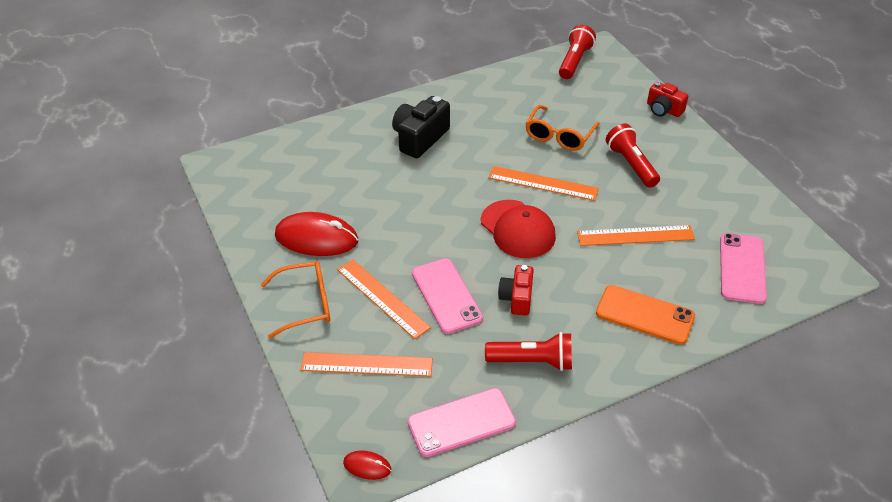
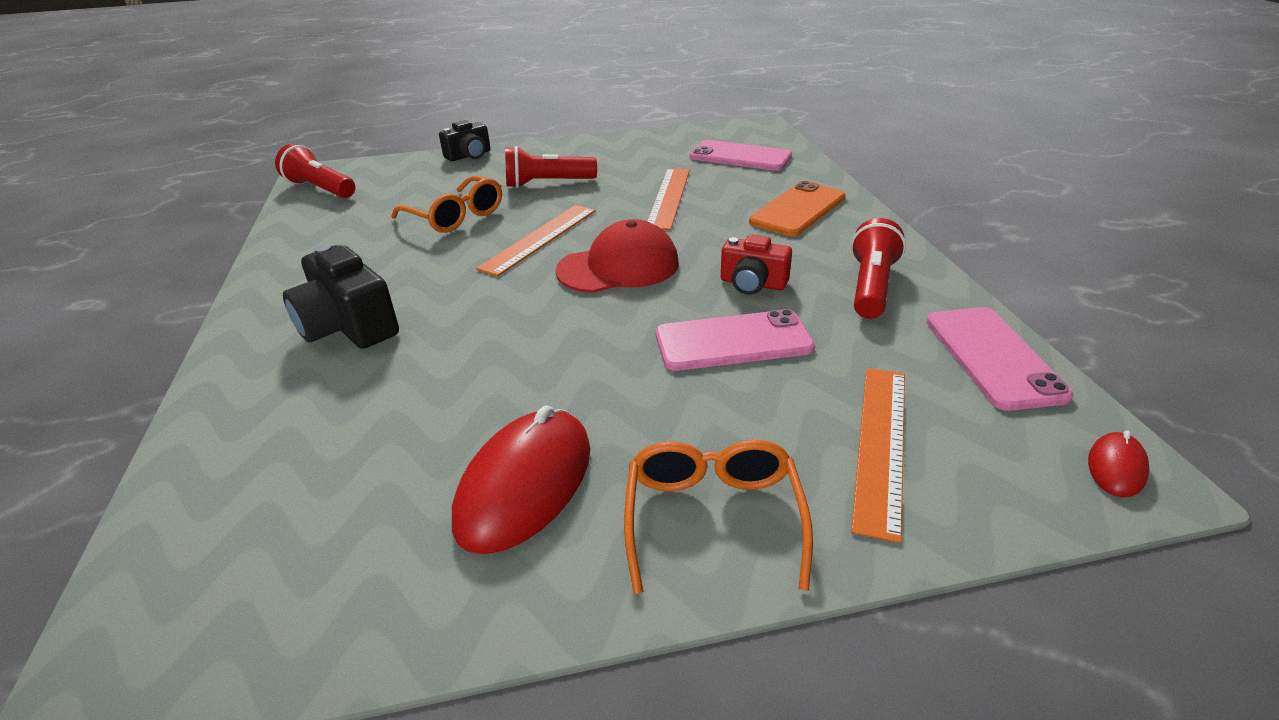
camera: 75 degrees left, 10 degrees down
orange ruler [337,259,431,339] -> none
red camera [647,82,688,117] -> black camera [439,120,490,161]

